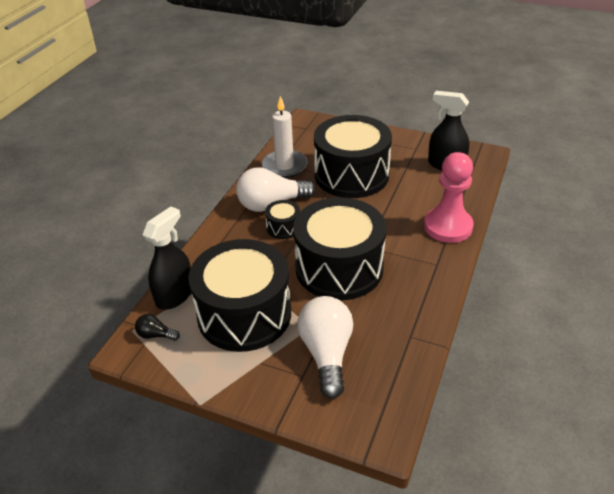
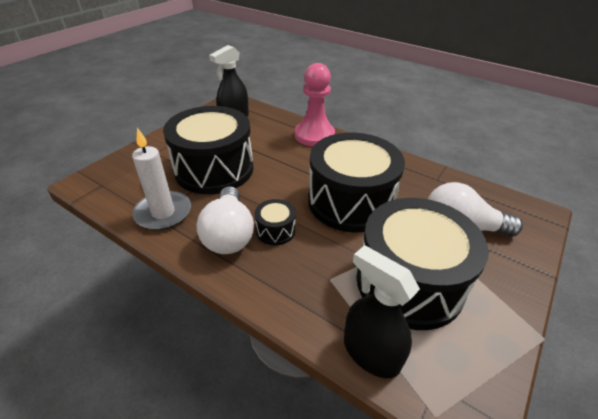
camera: 80 degrees left, 0 degrees up
black light bulb [135,314,180,341] -> none

